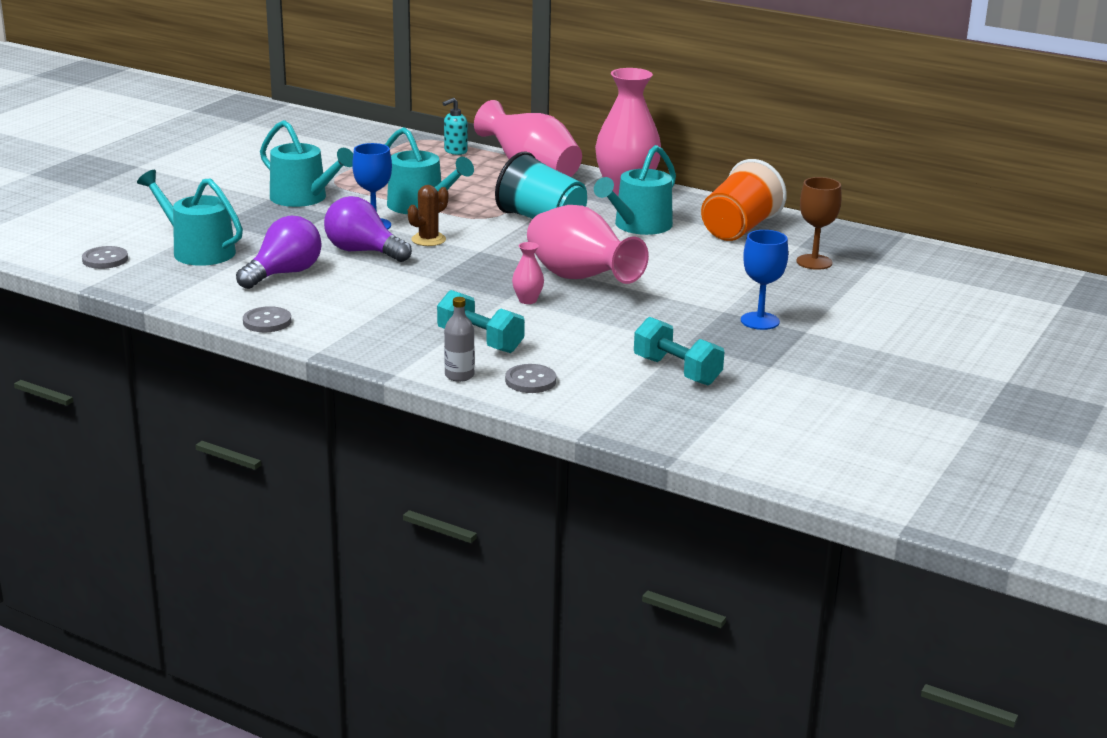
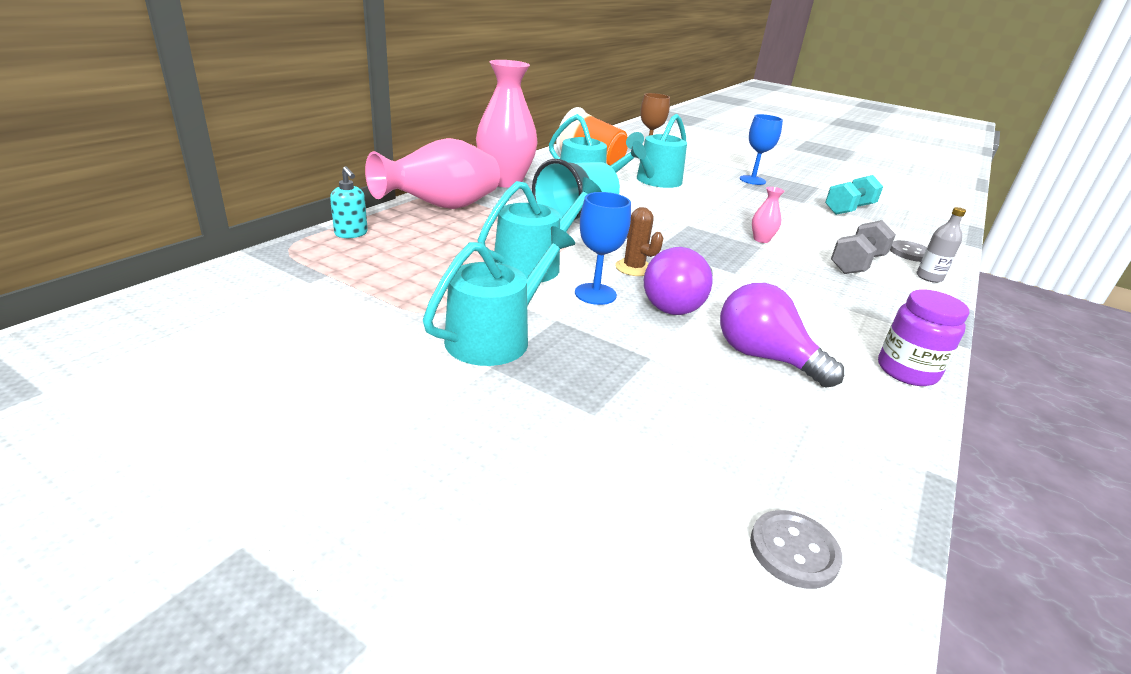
camera: 90 degrees left, 5 degrees up
turquoise watering can [137,170,243,266] -> turquoise watering can moved to [626,114,687,188]
grey button [243,306,291,332] -> purple jar [878,289,969,386]
turquoise dumbbell [437,290,525,353] -> grey dumbbell [831,220,896,274]
pink vase [527,205,649,284] -> none

